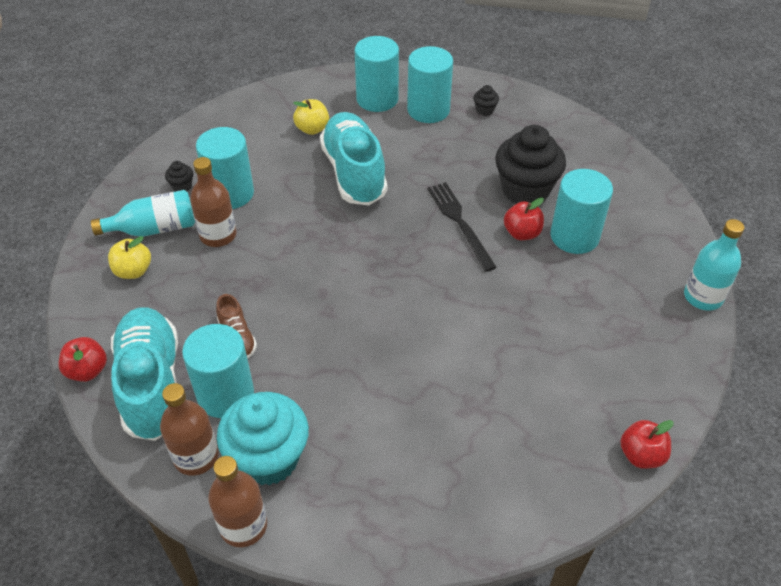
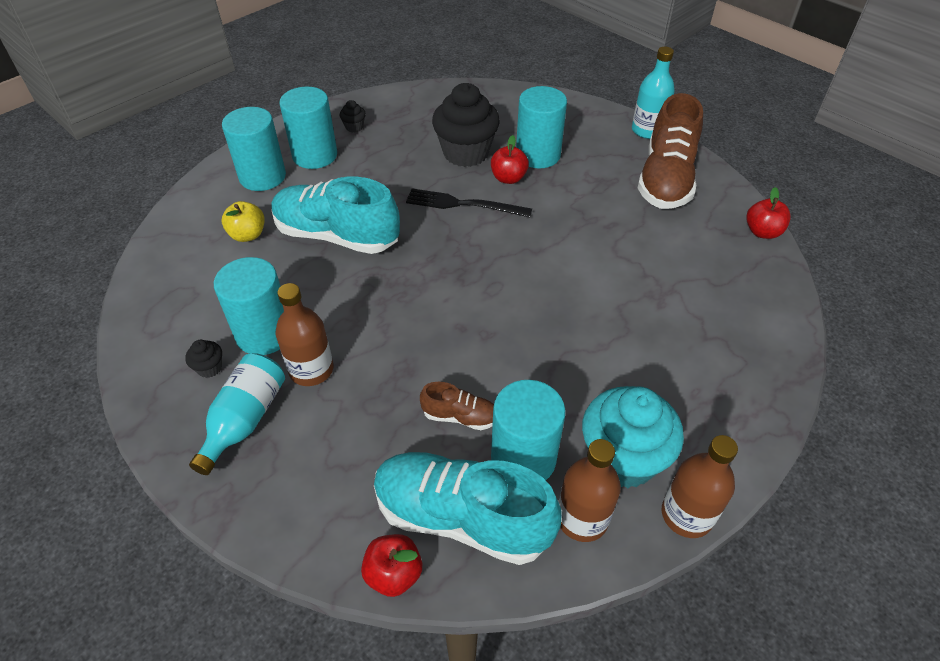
camera: 55 degrees left, 0 degrees up
yellow apple [108,236,151,279] -> none
none -> brown shoe [638,93,703,209]

